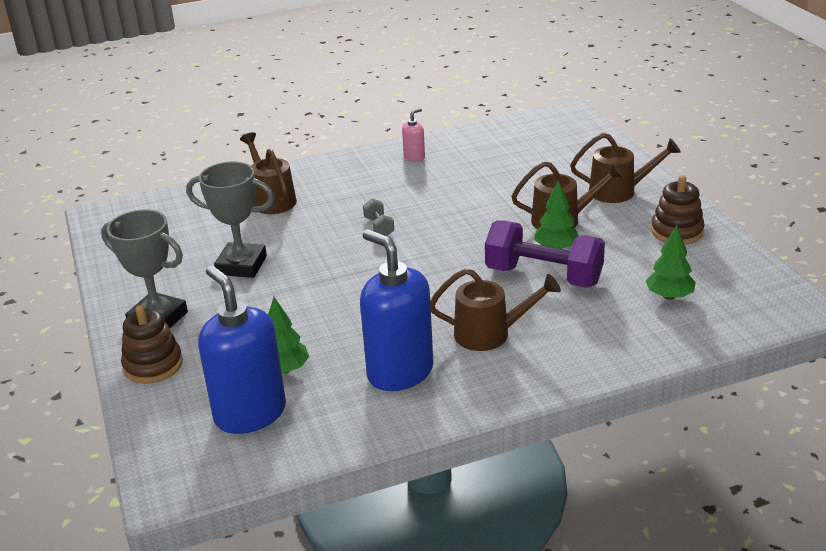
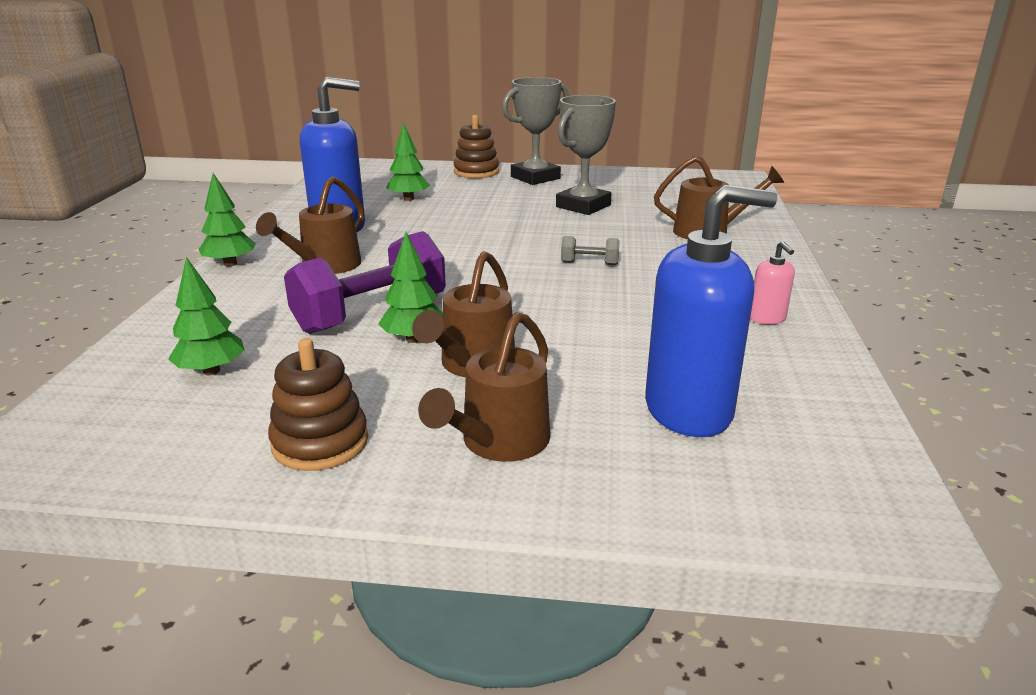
camera: 115 degrees right, 5 degrees down
blue soap dispenser [198,266,286,434] -> blue soap dispenser moved to [645,185,777,437]
none -> green tree [199,173,256,266]

